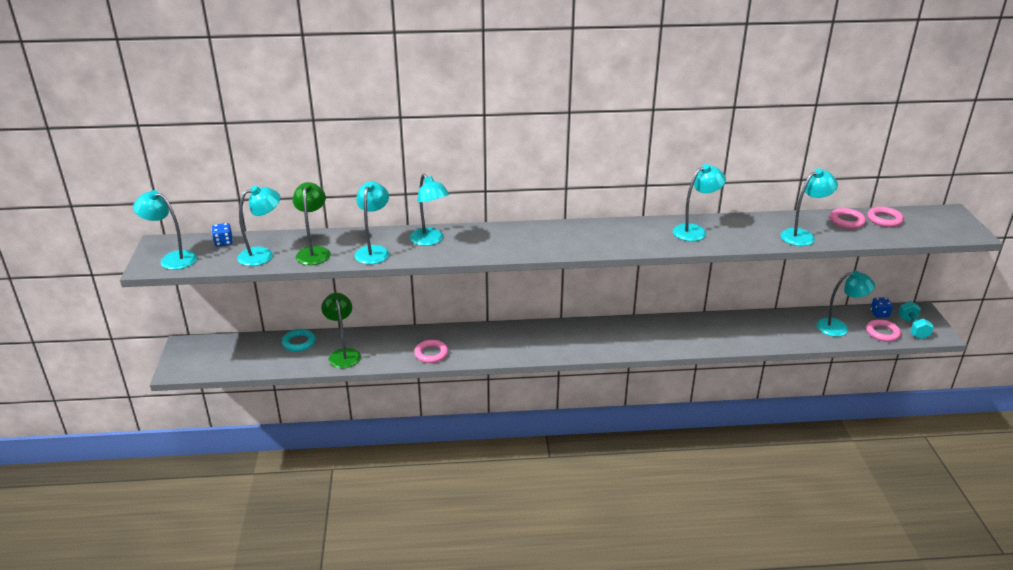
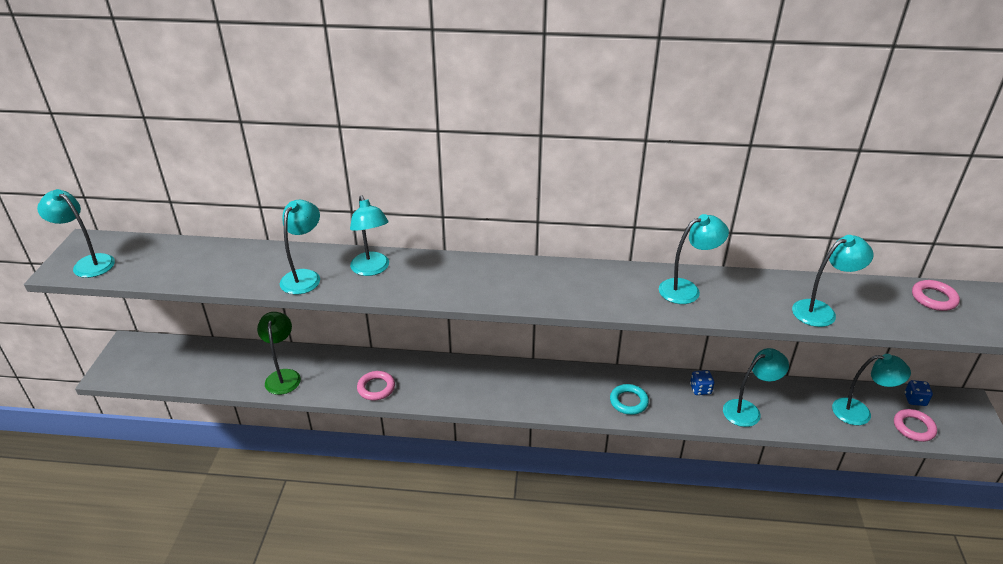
camera: 10 degrees right, 5 degrees up
blue dice [212,223,233,247] -> blue dice moved to [690,370,714,395]
turquoise lamp [237,186,280,266] -> turquoise lamp moved to [723,348,789,427]
turquoise ring [282,329,316,352] -> turquoise ring moved to [610,384,649,415]
green lamp [293,182,331,265] -> none
pink ring [830,208,866,229] -> none
turquoise dumbbell [898,301,934,339] -> none

